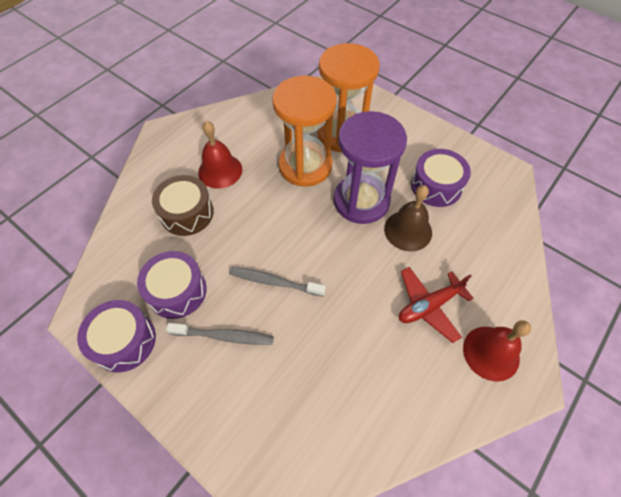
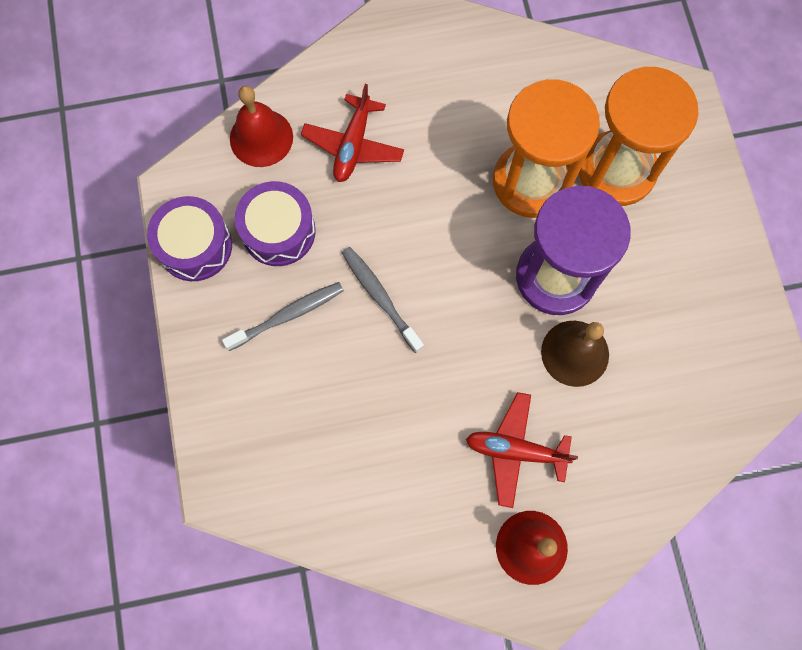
camera: 40 degrees right, 15 degrees up
brown drum [152,175,214,236] -> red plane [301,84,404,182]
grey toothbrush [166,323,274,345] -> grey toothbrush turned 75 degrees counterclockwise [222,282,344,351]
red bell [198,121,242,189] -> red bell moved to [230,86,293,167]
purple drum [411,149,471,207] -> none

